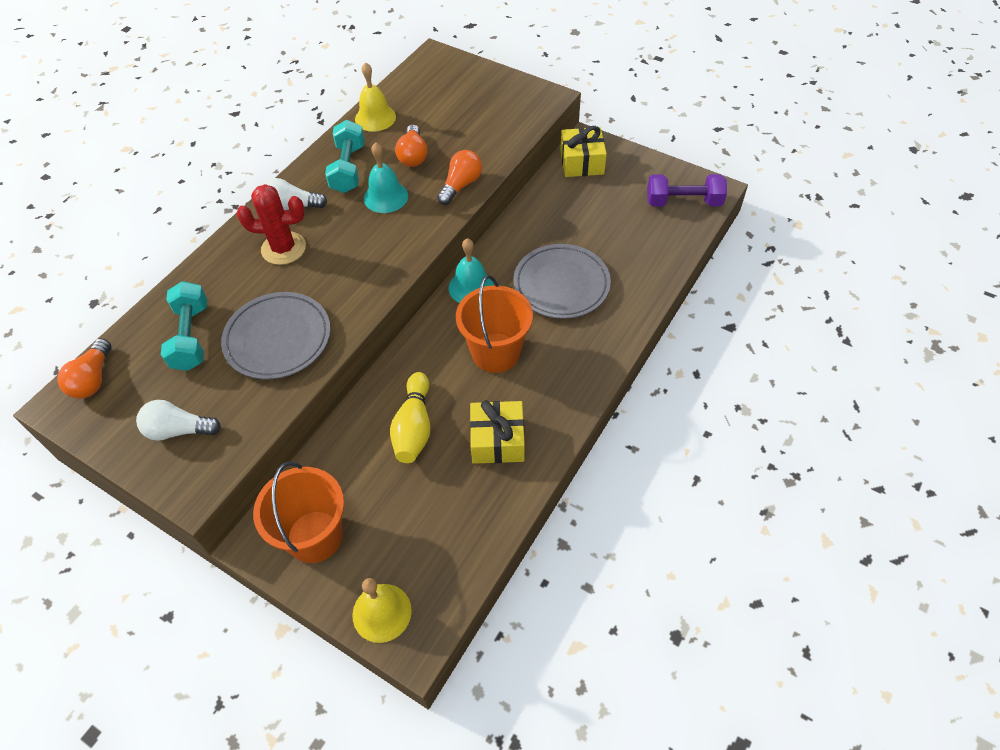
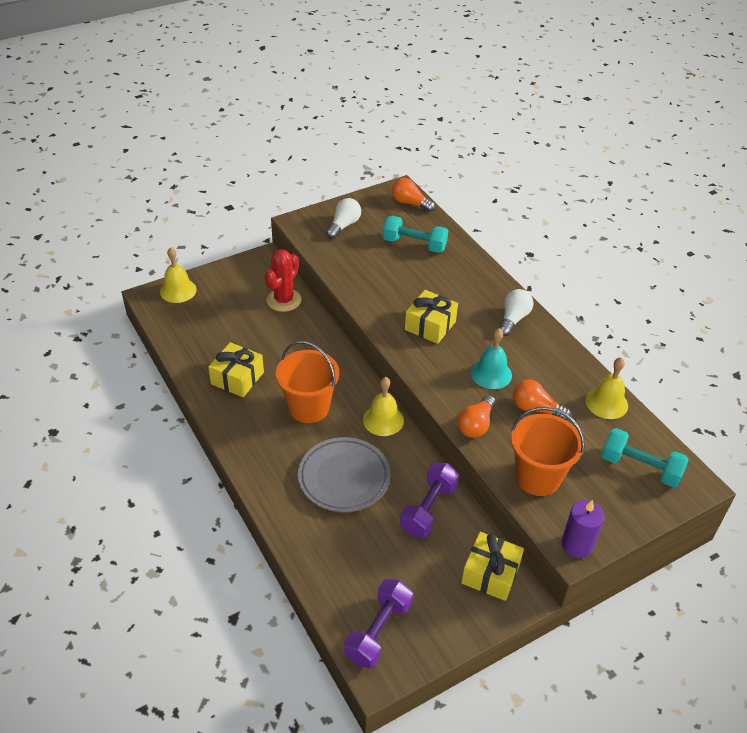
camera: 115 degrees right, 10 degrees down
grey plate [221,292,331,379] -> none
red cactus [236,184,306,265] -> red cactus moved to [265,249,302,312]
orange bucket [253,461,344,563] -> orange bucket moved to [511,407,585,496]
turquoise dumbbell [325,120,365,193] -> turquoise dumbbell moved to [601,428,689,488]
yellow bowling pin [390,372,430,463] -> none
orange light bulb [437,150,482,205] -> orange light bulb turned 60 degrees clockwise [457,395,496,438]
turquoise bell [449,238,494,303] -> yellow bell [363,377,404,436]
none -> purple dumbbell [400,463,459,537]
none -> yellow gift [405,290,458,344]
none -> purple candle [562,500,604,558]

